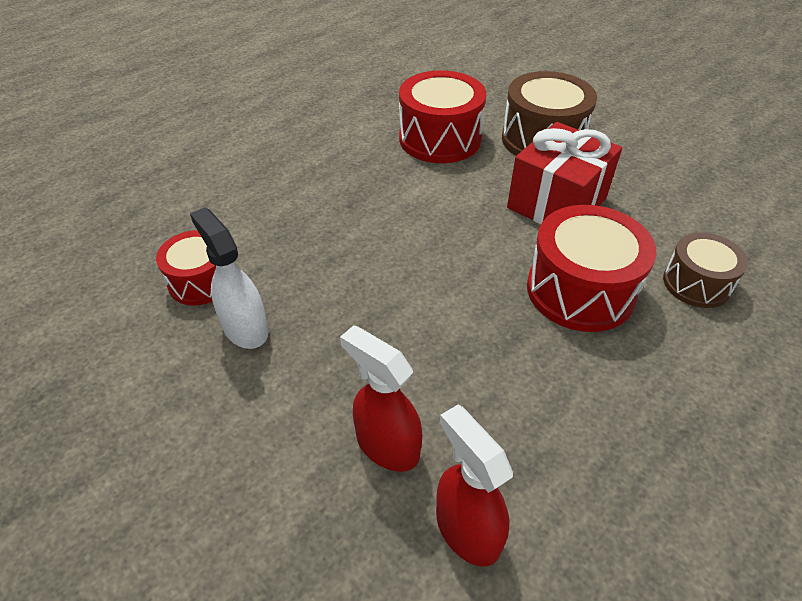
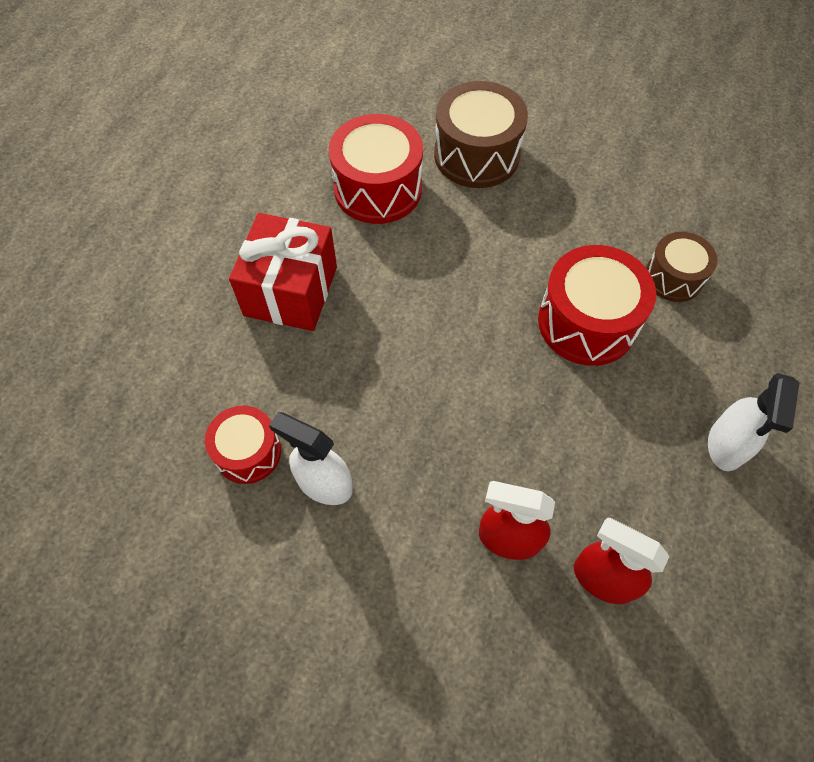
camera: 25 degrees left, 15 degrees up
red gift [507,122,622,224] -> red gift moved to [229,213,337,331]
none -> white spray bottle [708,373,799,471]

